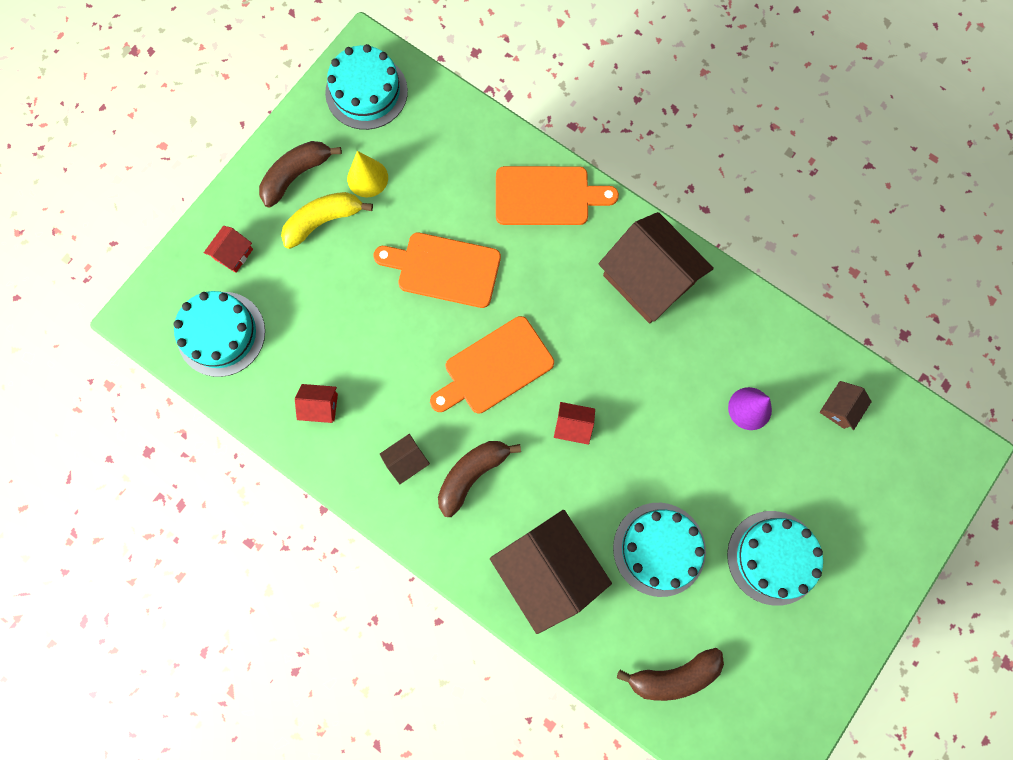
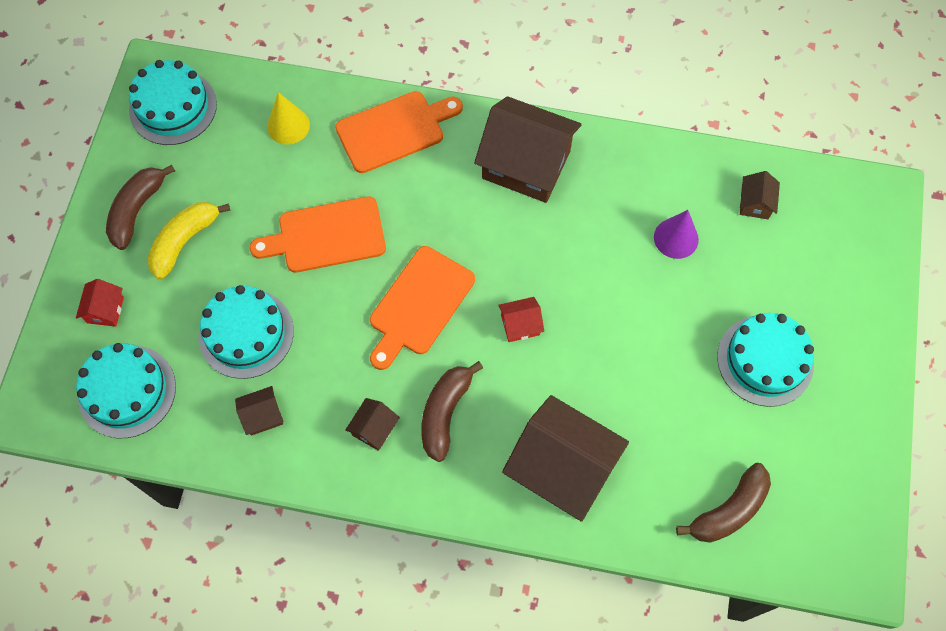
camera: 25 degrees left, 10 degrees down
red house [295,384,338,423] -> brown house [235,386,284,436]
yellow cone [347,151,388,197] -> yellow cone moved to [267,92,310,144]
turquoise cake [613,503,706,597] -> turquoise cake moved to [198,285,294,379]

